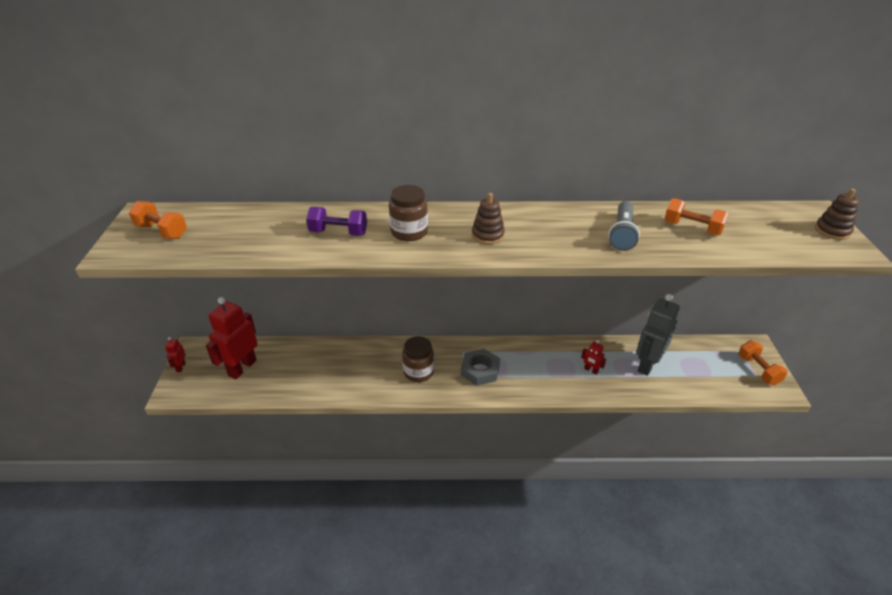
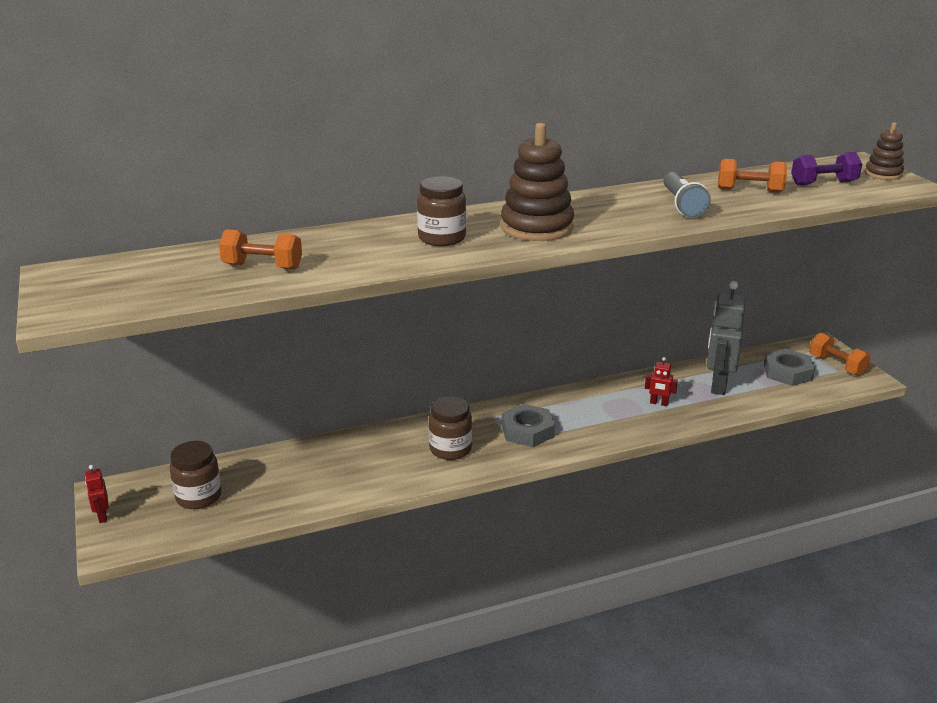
camera: 20 degrees left, 10 degrees down
orange dumbbell [129,201,187,239] -> orange dumbbell moved to [219,229,302,269]
red robot [206,297,258,379] -> brown jar [170,441,222,509]
purple dumbbell [306,207,367,236] -> purple dumbbell moved to [791,152,862,186]
brown stacking toy [472,193,505,244] -> brown stacking toy [501,123,574,241], size x1.78
none -> grey nut [764,349,815,386]

